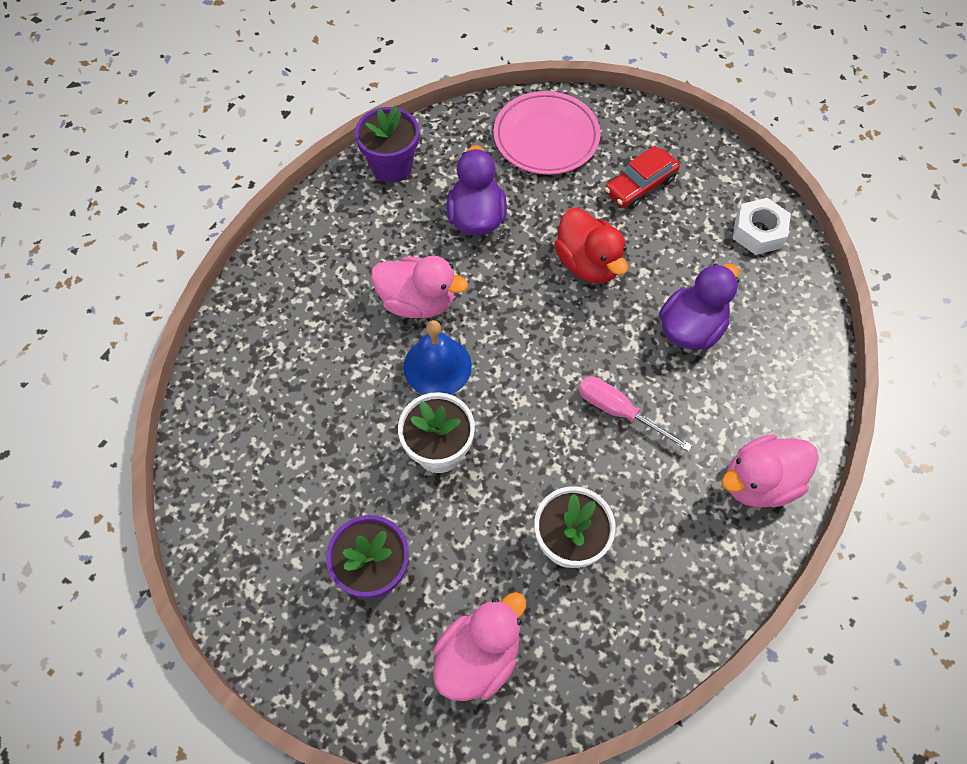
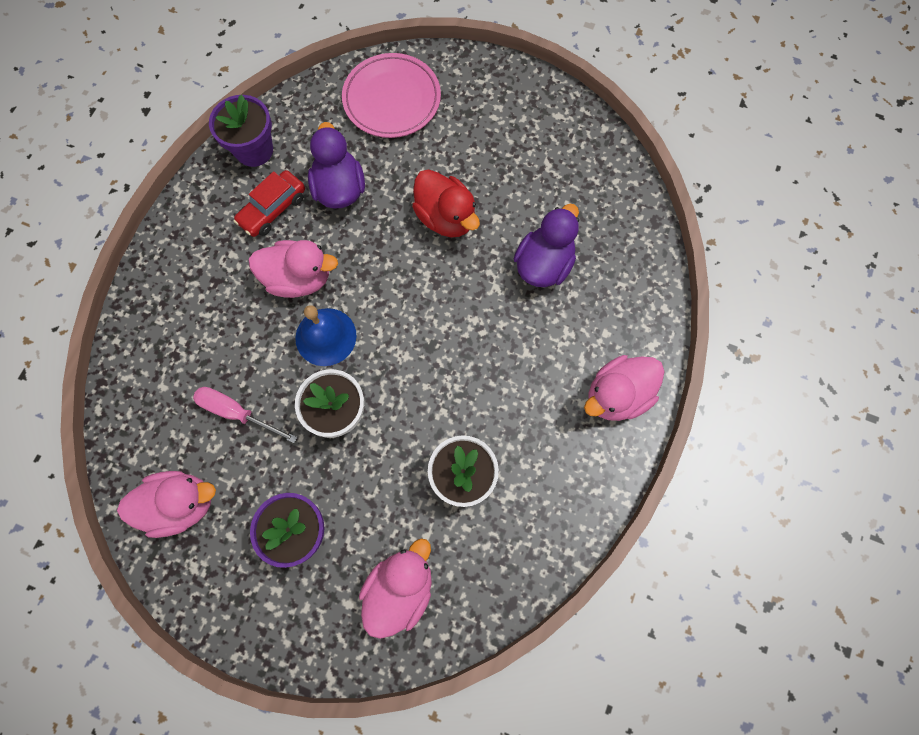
camera: 10 degrees left, 10 degrees up
pink screwdriver [578,376,692,452] -> pink screwdriver moved to [193,387,297,443]
red car [605,146,680,209] -> red car moved to [234,170,305,237]
white nut [733,198,791,255] -> none
none -> pink duck [117,471,216,538]

